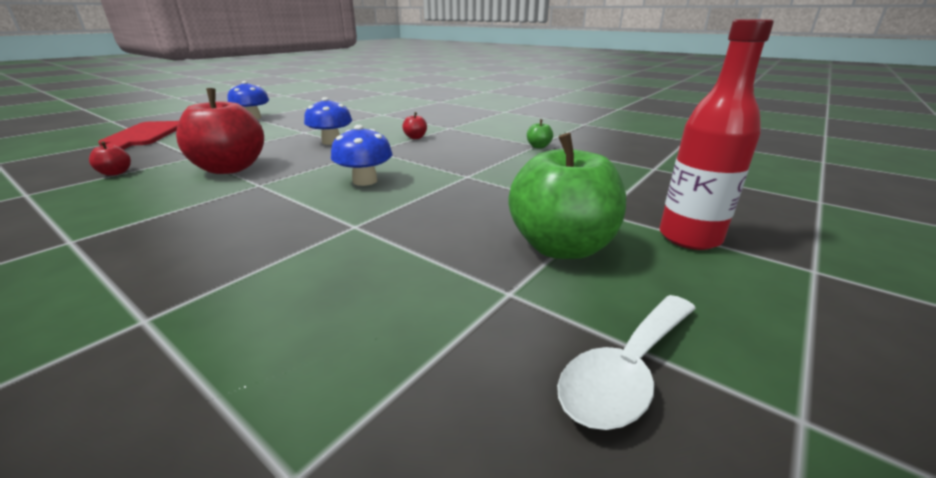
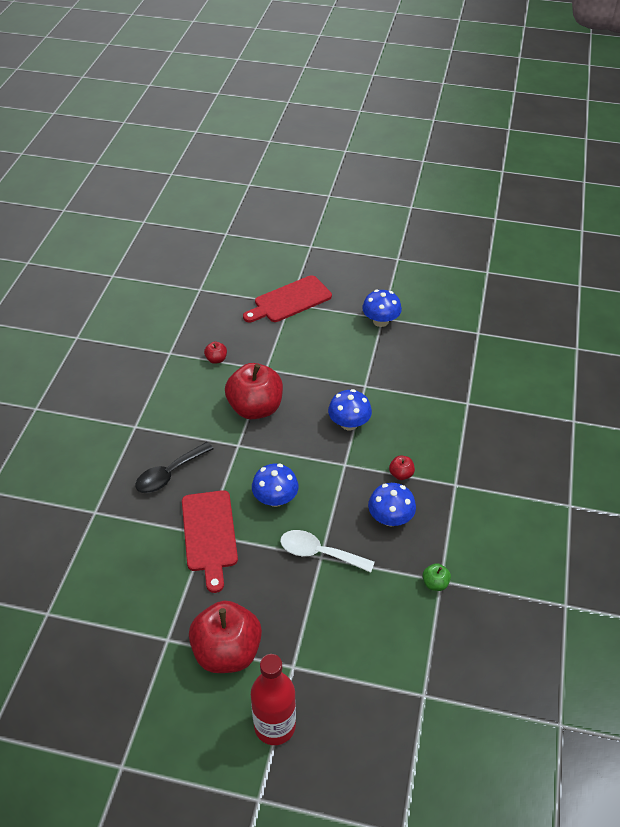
camera: 65 degrees right, 20 degrees up
green apple [509,133,626,259] -> red apple [189,601,262,673]
white spoon [557,295,696,430] -> white spoon moved to [280,530,375,573]
none -> black spoon [135,442,214,493]
none -> red cutting board [182,490,238,593]
none -> blue mushroom [368,483,416,526]

